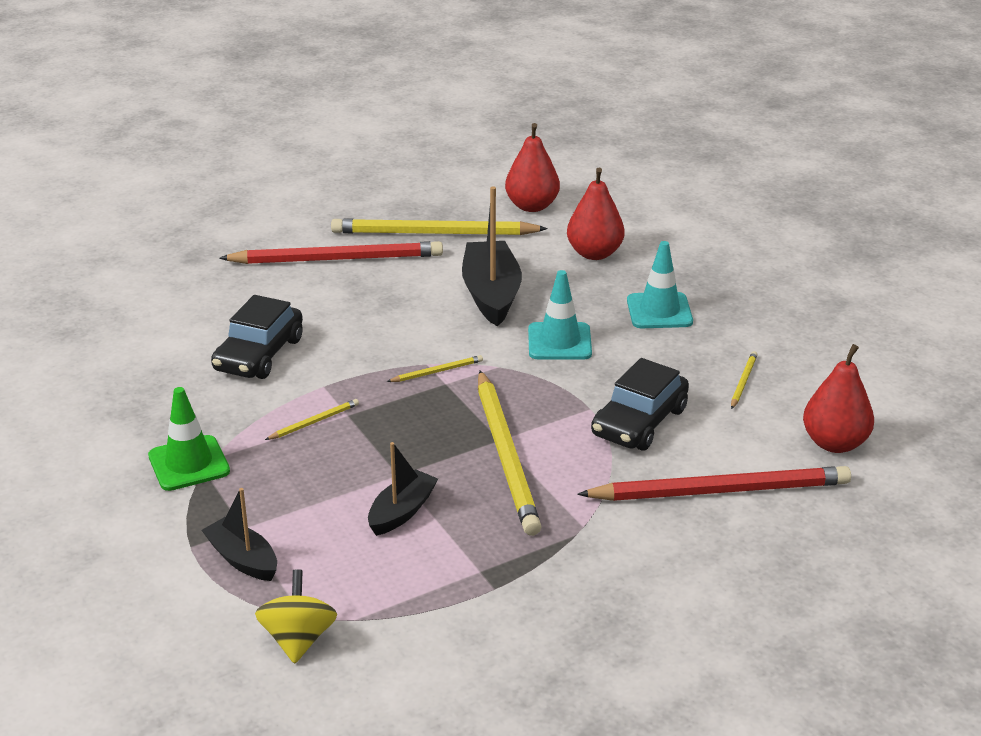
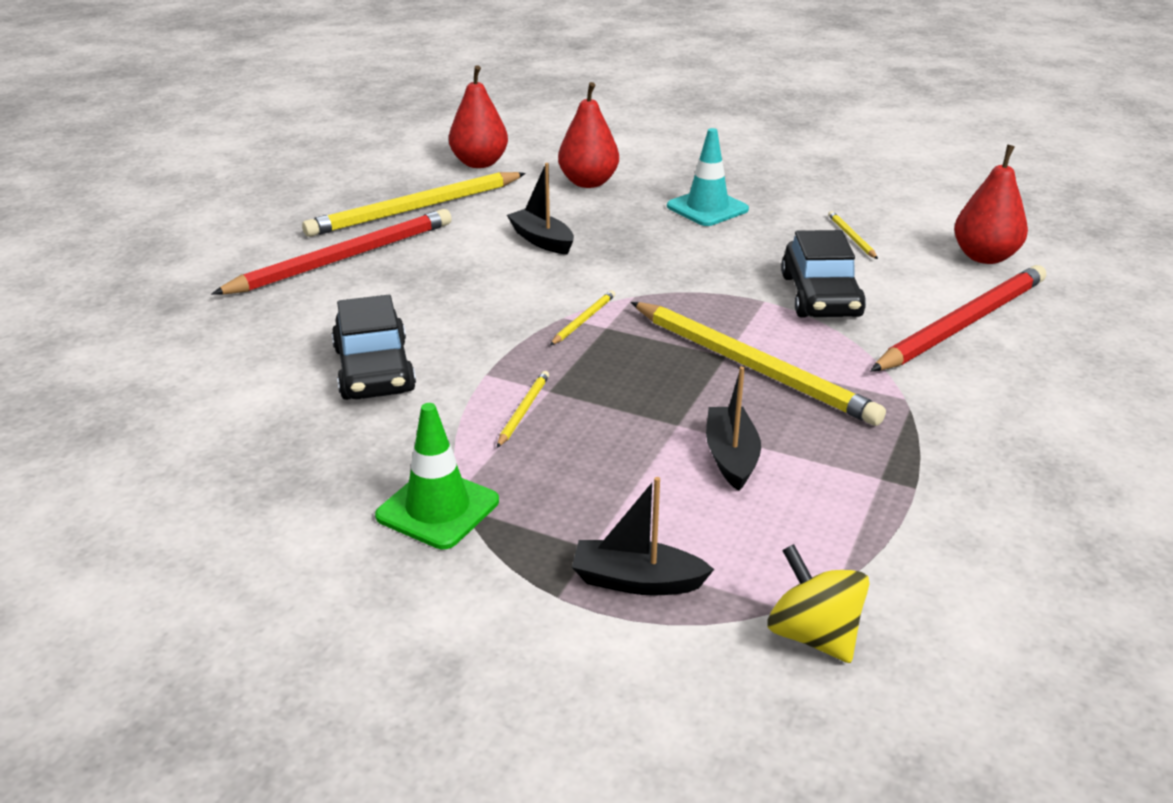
camera: 35 degrees left, 0 degrees up
black boat [462,187,522,326] -> black boat [507,163,574,255], size x0.60
turquoise traffic cone [528,270,592,360] -> none

